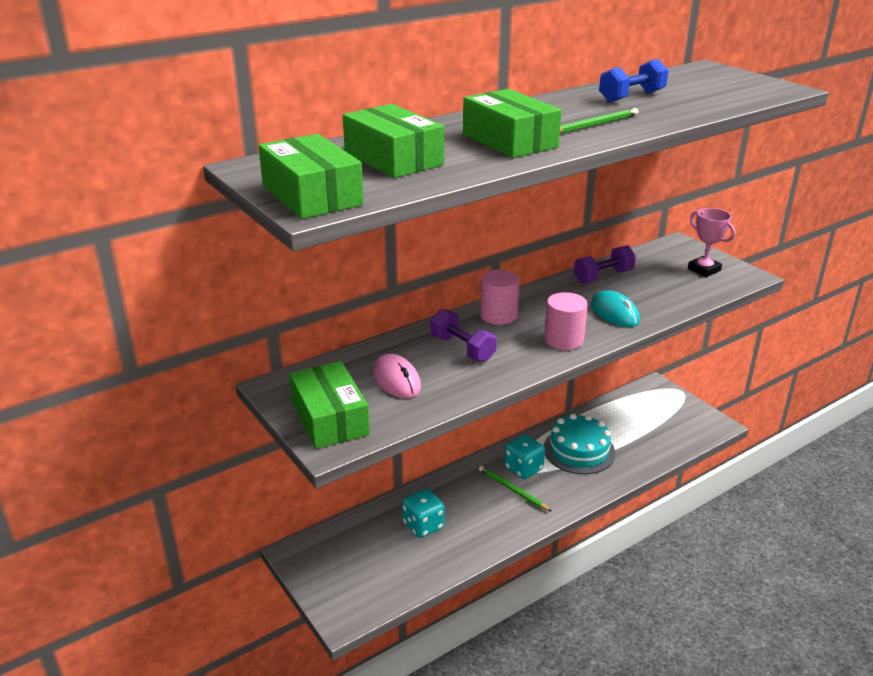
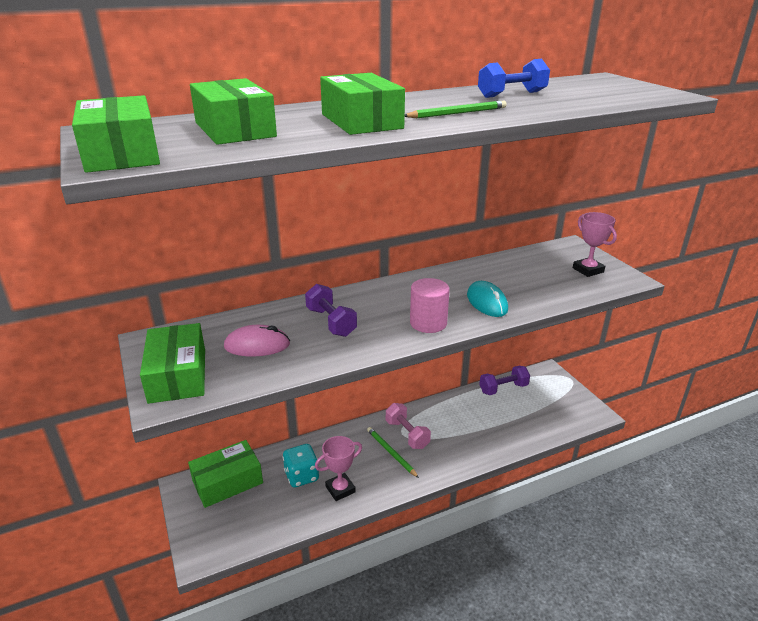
camera: 10 degrees right, 0 degrees up
pink mouse [373,353,421,398] -> pink mouse turned 75 degrees counterclockwise [224,325,290,356]
pink cylinder [480,270,520,325] -> none
turquoise dice [505,435,545,479] -> pink dumbbell [386,403,431,449]
turquoise cake [544,414,615,474] -> none
purple dumbbell [574,245,636,284] -> purple dumbbell moved to [479,366,530,395]
none -> green box [188,440,263,508]
none -> pink trophy [315,436,362,501]

